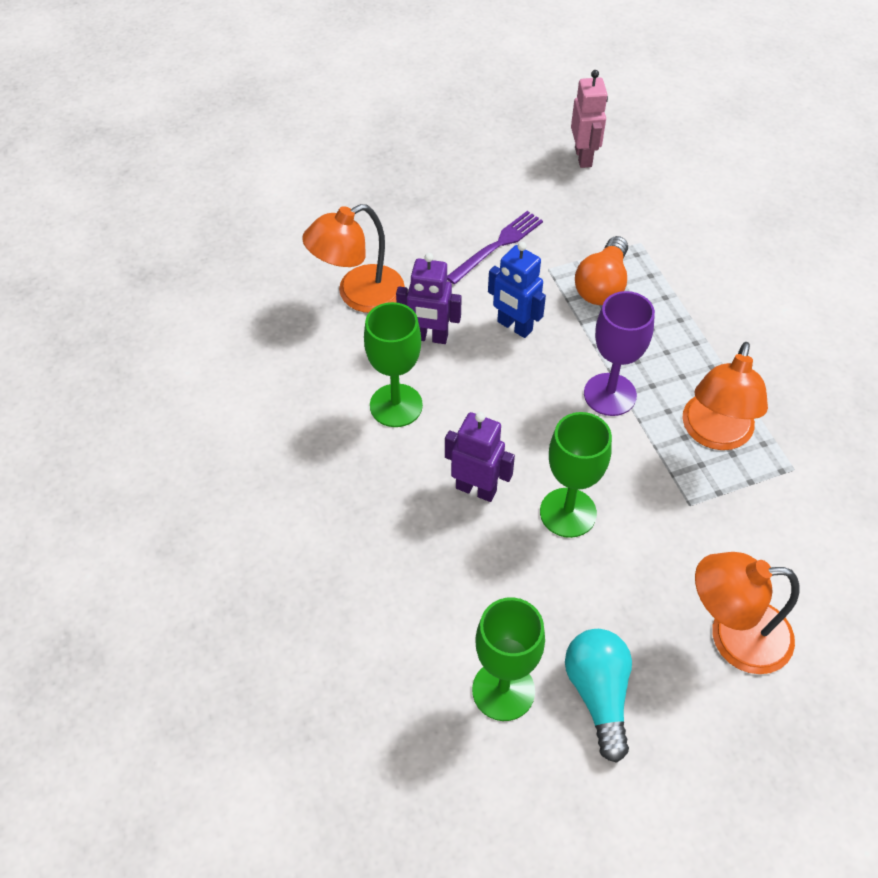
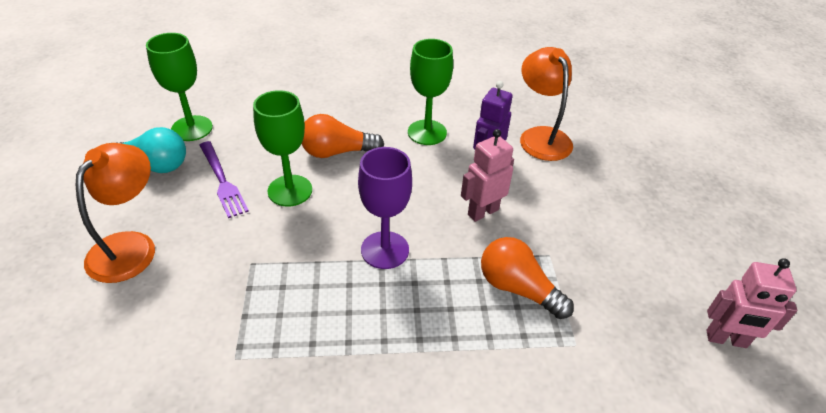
camera: 105 degrees right, 10 degrees down
purple robot [445,412,515,502] -> orange light bulb [301,114,384,158]
purple fork [447,211,543,284] -> purple fork moved to [199,141,249,218]
blue robot [488,242,546,338] -> pink robot [461,129,514,222]
orange lamp [682,342,768,450] -> none

